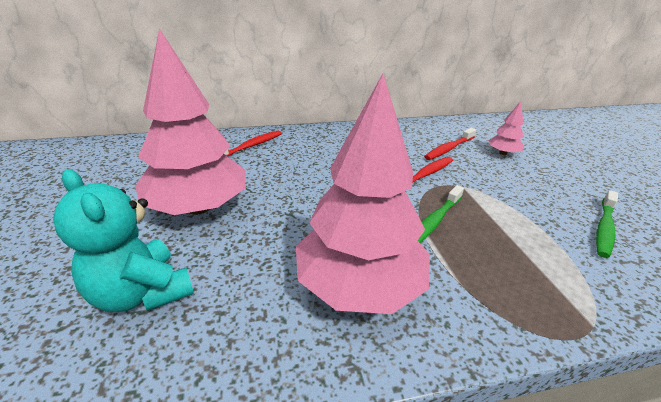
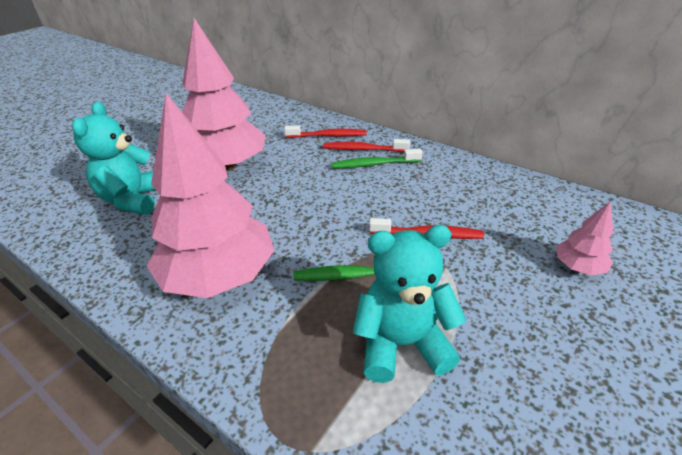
camera: 50 degrees right, 5 degrees up
red toothbrush [424,128,476,160] -> red toothbrush moved to [323,139,410,152]
green toothbrush [596,190,618,258] -> green toothbrush moved to [332,149,423,169]
none -> turquoise teddy bear [353,225,466,383]

